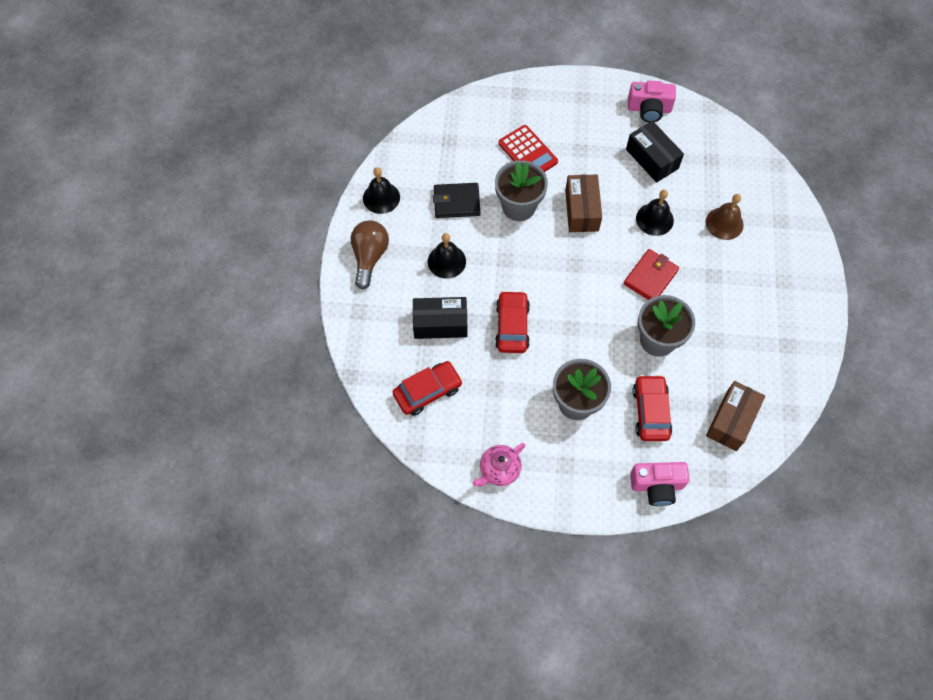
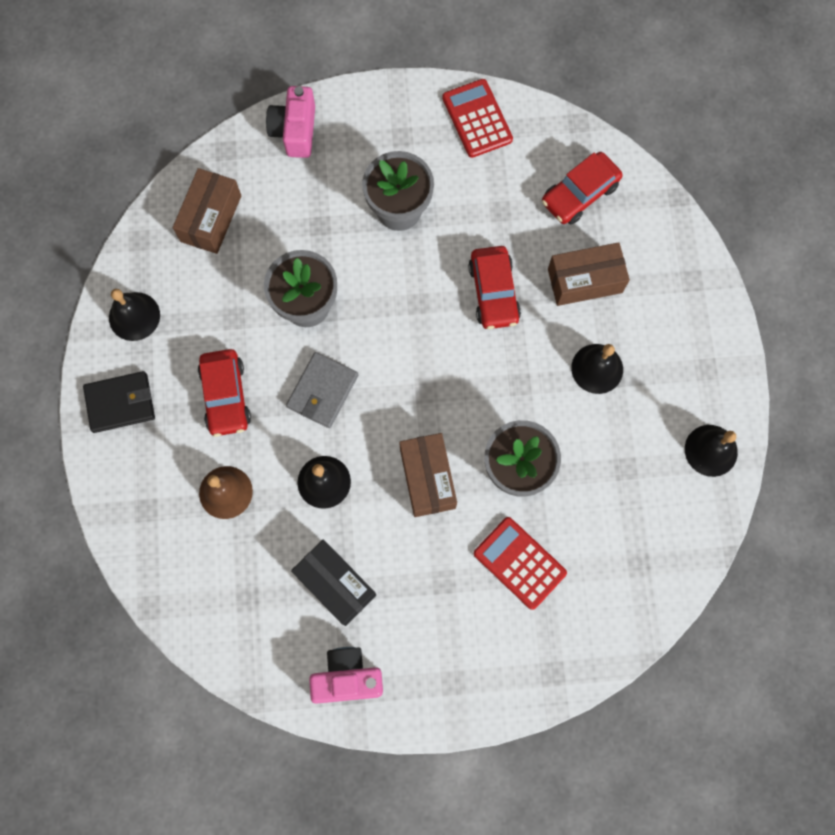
camera: 170 degrees right, 10 degrees up
brown light bulb [351,220,389,289] -> none
black box [413,297,467,339] -> brown box [548,242,630,306]
black wallet [433,183,480,218] -> black wallet moved to [83,371,155,433]
pink teapot [472,443,525,487] -> red calculator [442,79,513,158]
red wallet [624,249,679,300] -> grey wallet [286,352,358,428]
pink camera [630,462,690,506] -> pink camera turned 75 degrees counterclockwise [266,86,315,158]
red car [632,375,672,441] -> red car moved to [198,349,251,437]
none -> black bell [109,289,160,341]

